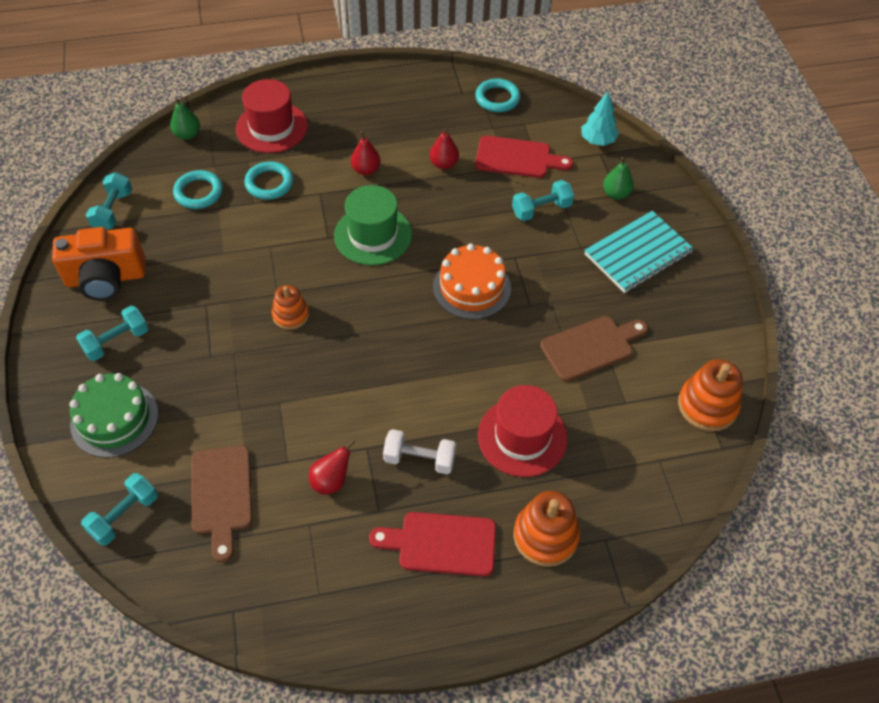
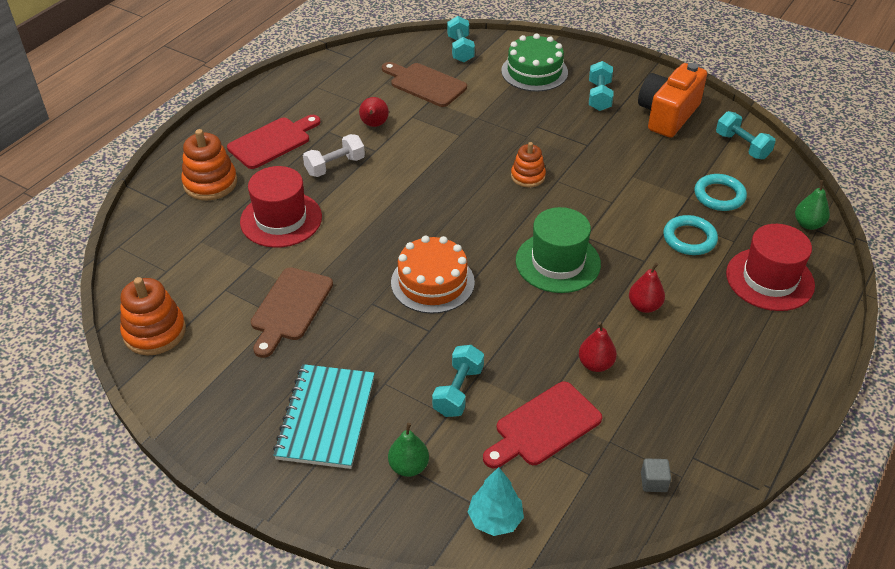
camera: 135 degrees right, 10 degrees down
turquoise ring [475,78,520,112] -> grey cube [641,459,671,492]

